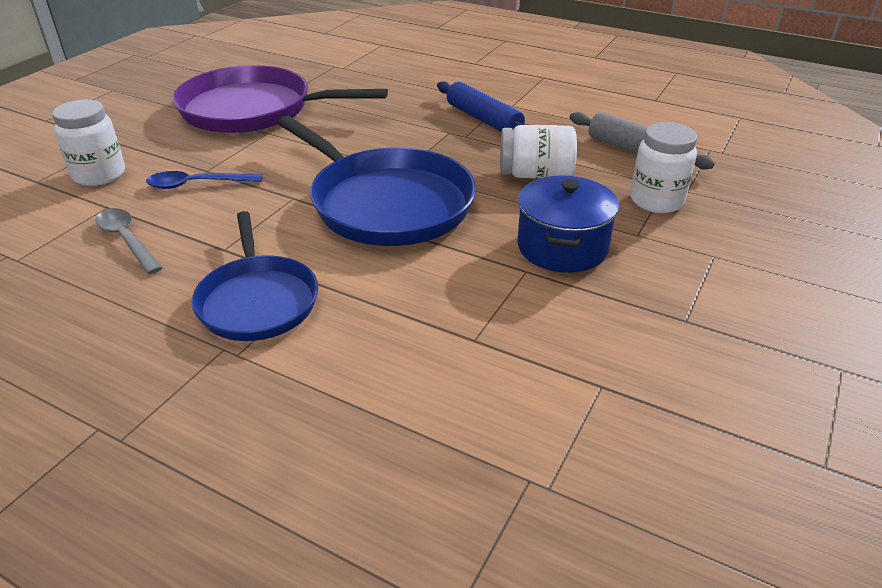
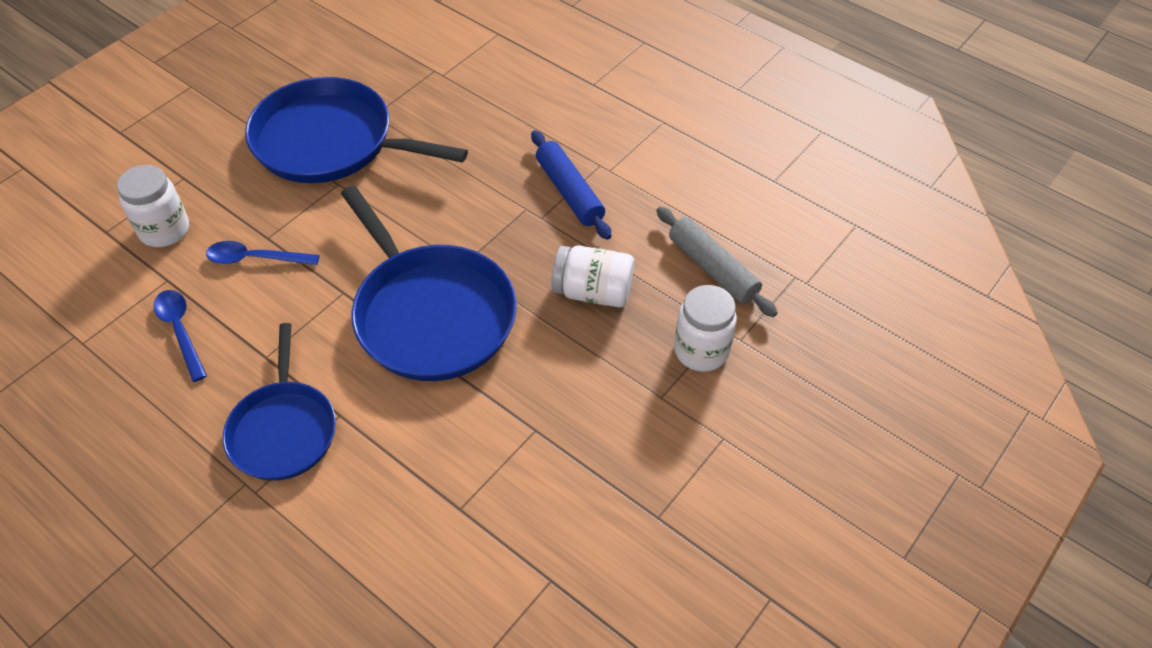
camera: 10 degrees right, 15 degrees up
grey spoon [95,208,163,274] -> blue spoon [153,290,207,382]
purple pan [173,65,388,133] -> blue pan [245,77,468,183]
blue pot [517,175,619,273] -> none

